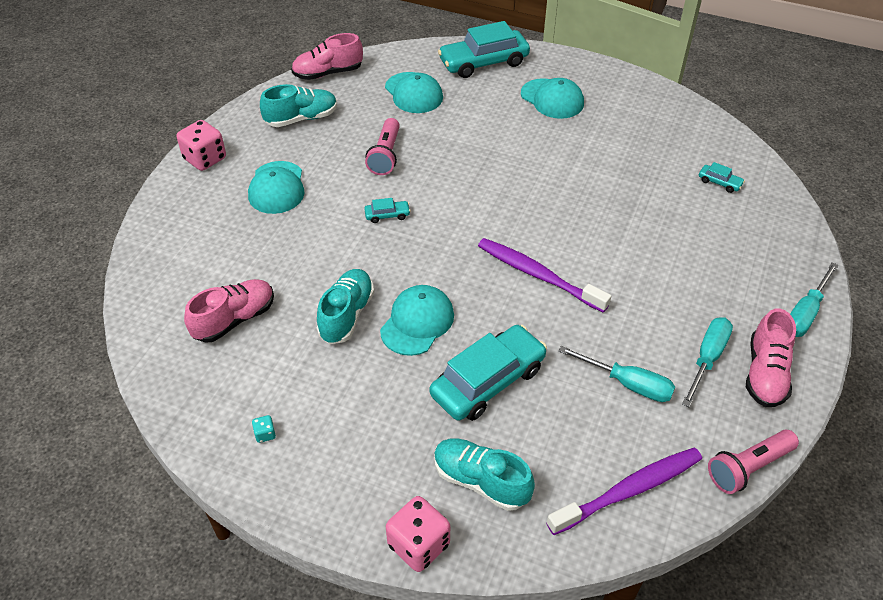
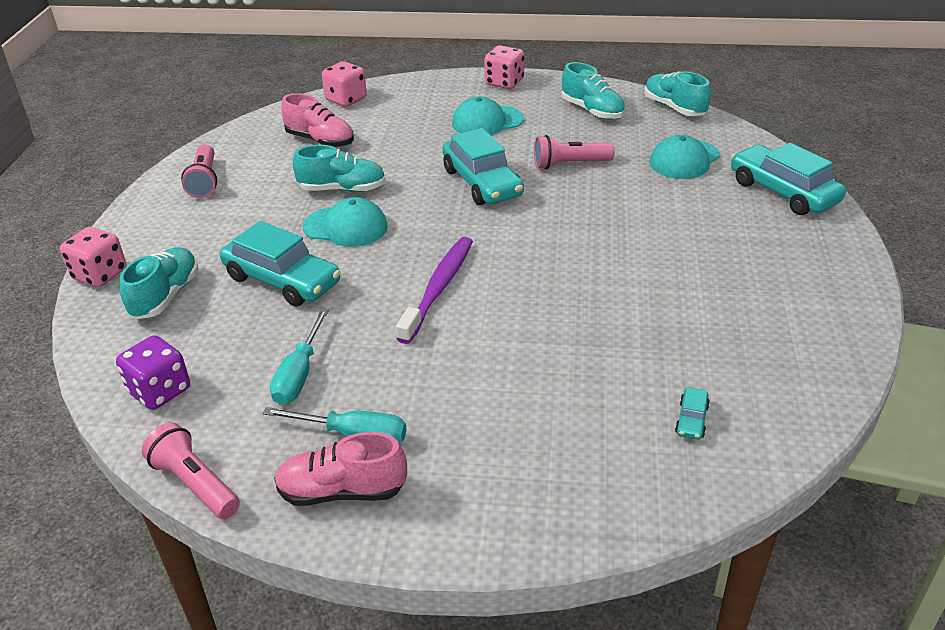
camera: 75 degrees right, 10 degrees down
turquoise dice [252,415,276,443] -> pink flashlight [181,144,217,198]
pink shoe [291,33,363,80] -> turquoise shoe [644,71,711,116]
turquoise car [364,198,411,223] -> turquoise car [442,128,524,205], size x2.35
turquoise cap [521,78,584,119] -> none
purple toothbrush [546,447,702,535] -> purple dice [116,335,190,410]
turquoise screwdriver [790,262,838,337] -> none
none -> pink dice [322,61,367,107]

